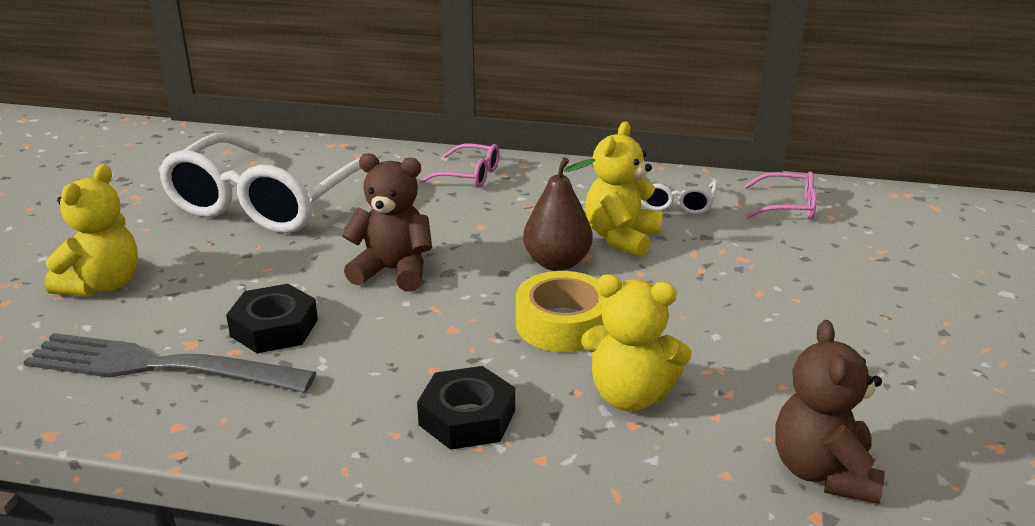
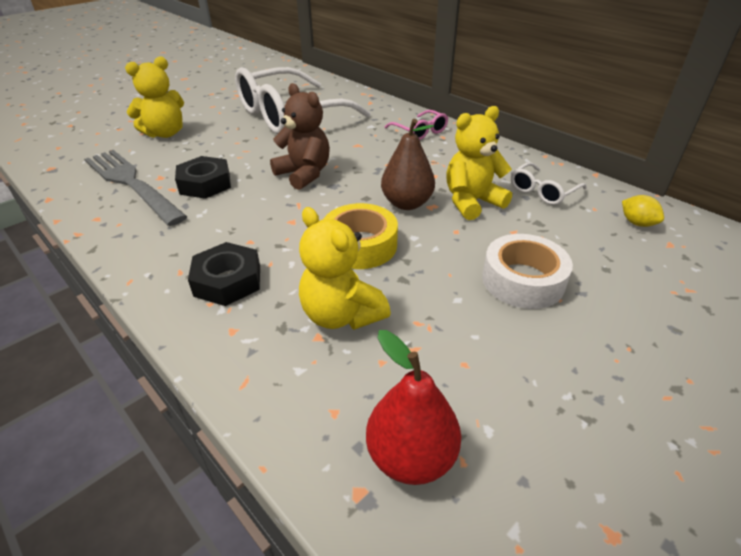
camera: 35 degrees right, 10 degrees up
pink glasses [744,172,817,219] -> yellow lemon [622,195,664,227]
brown teddy bear [775,320,885,504] -> red pear [366,330,461,485]
none -> white tape [482,234,573,309]

